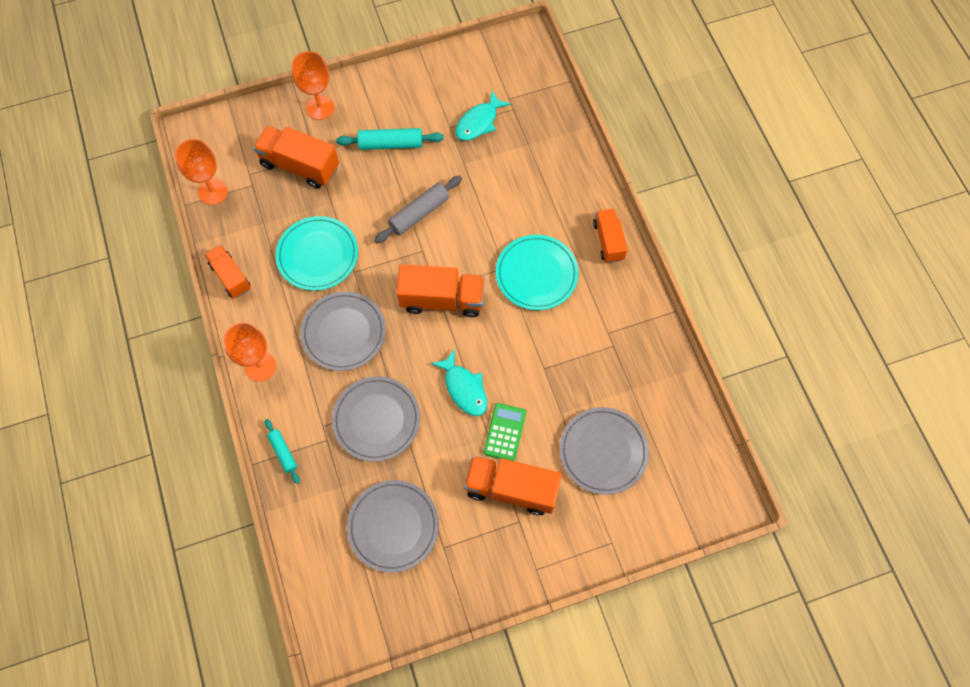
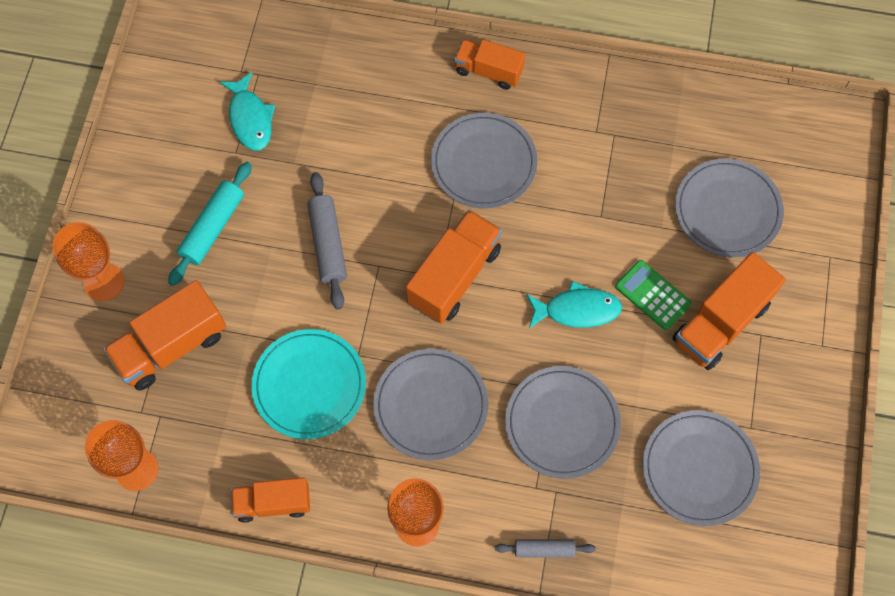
camera: 60 degrees left, 0 degrees up
turquoise rolling pin [265,419,300,484] -> grey rolling pin [495,539,596,558]
turquoise plate [496,235,579,310] -> grey plate [431,113,537,209]

